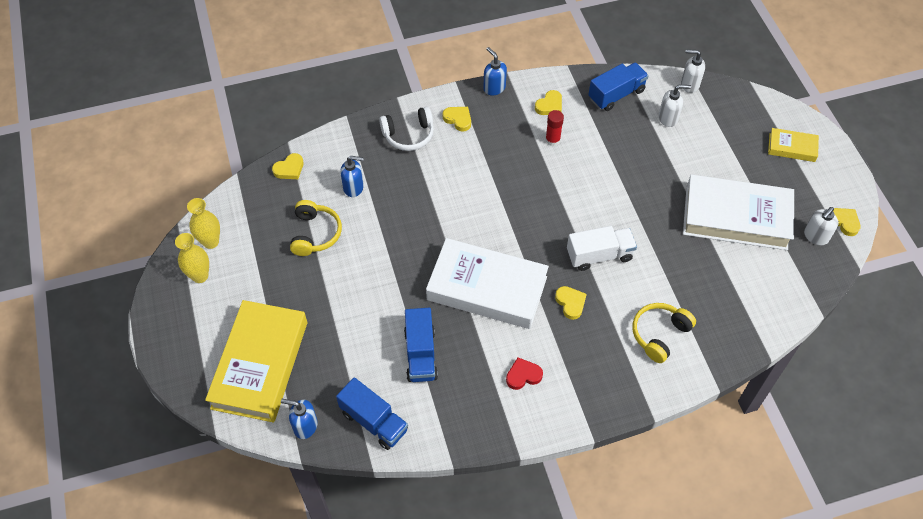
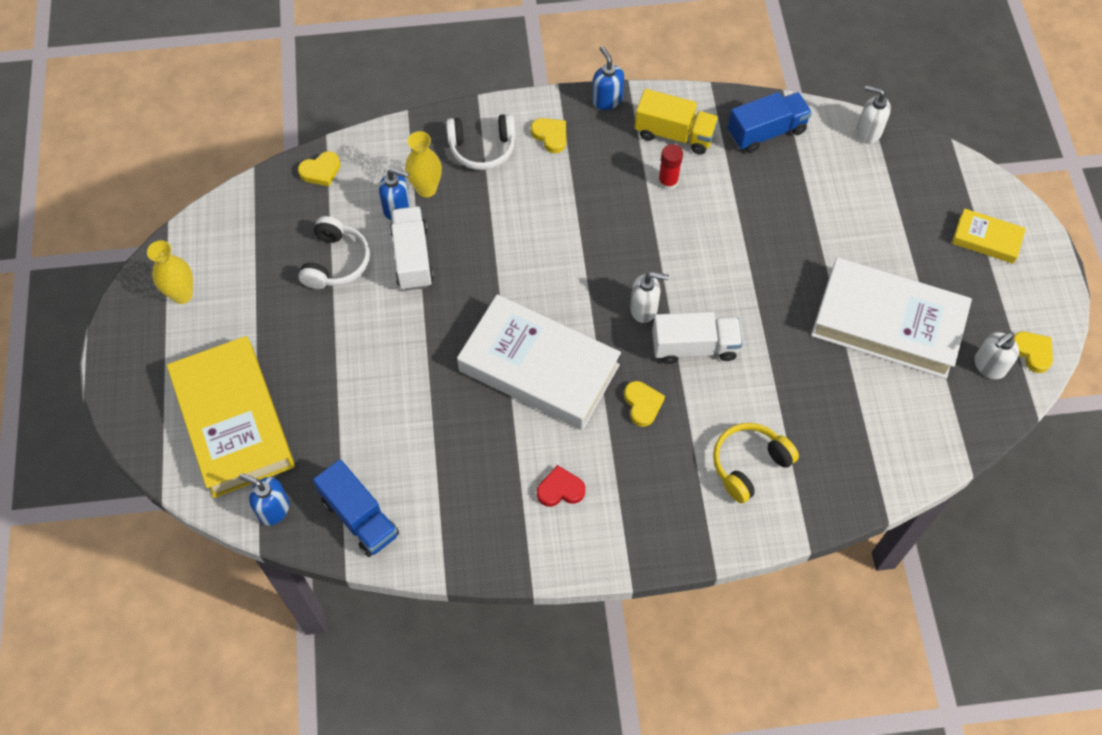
camera: 10 degrees right, 5 degrees up
yellow vase [187,198,220,249] -> yellow vase moved to [405,131,442,198]
yellow book [205,300,307,423] -> yellow book turned 45 degrees counterclockwise [167,336,295,498]
yellow headphones [290,200,342,256] -> white headphones [298,216,370,289]
blue truck [404,308,438,382] -> none
yellow heart [535,90,562,115] -> yellow truck [635,89,719,155]
white soap dispenser [659,85,691,127] -> white soap dispenser moved to [630,272,669,323]
none -> white truck [390,206,434,291]

